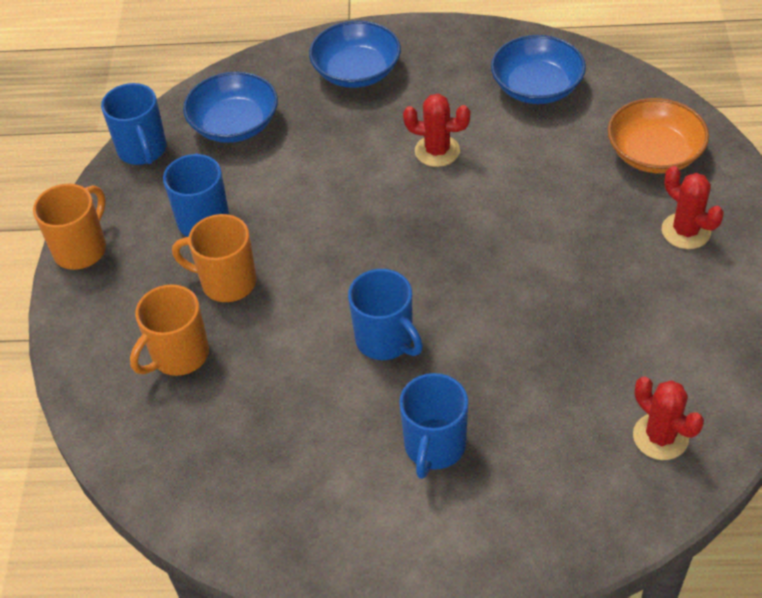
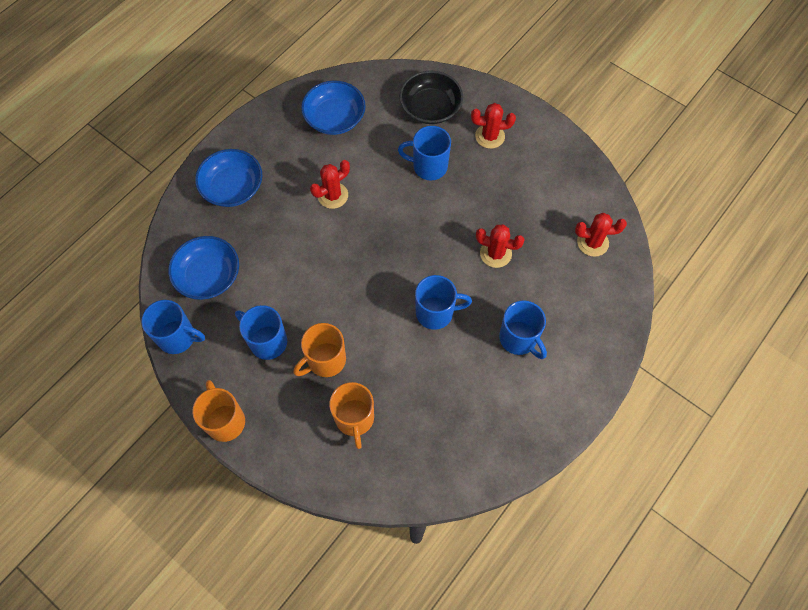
camera: 55 degrees left, 15 degrees up
orange bowl [608,98,709,173] -> black bowl [399,71,463,124]
none -> blue mug [398,126,451,180]
none -> red cactus [476,224,525,268]

